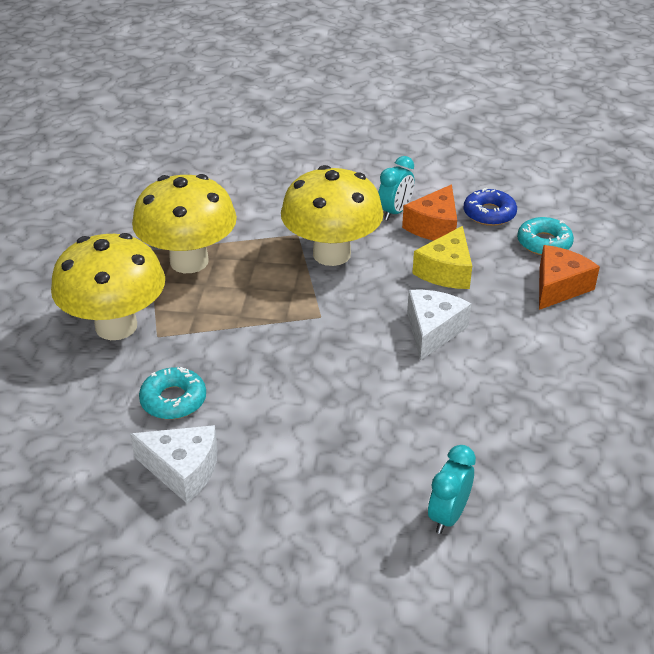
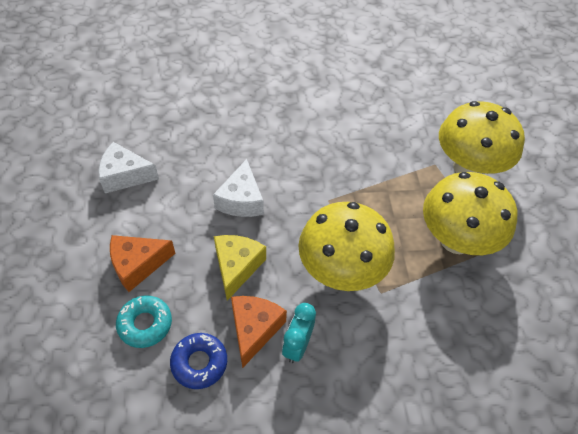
camera: 165 degrees right, 15 degrees up
white cheese [130,425,217,503] -> white cheese moved to [98,142,159,193]
turquoise donut [139,367,206,419] -> none
turquoise clock [428,445,476,534] -> none
orange cheese [539,245,600,310] -> orange cheese turned 45 degrees clockwise [110,235,176,292]

